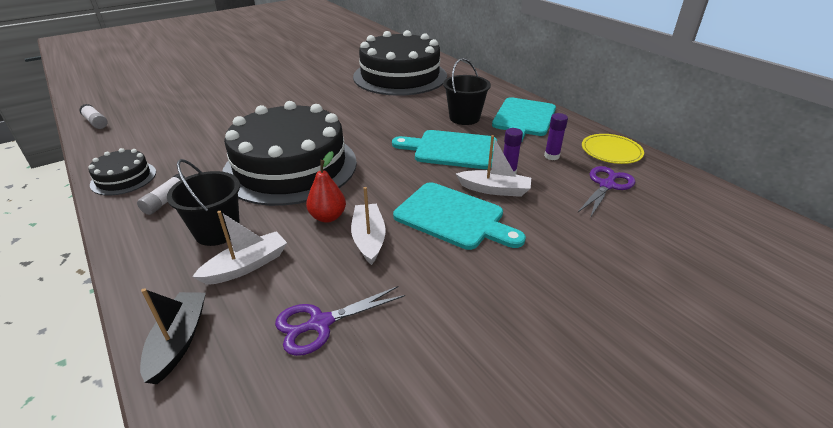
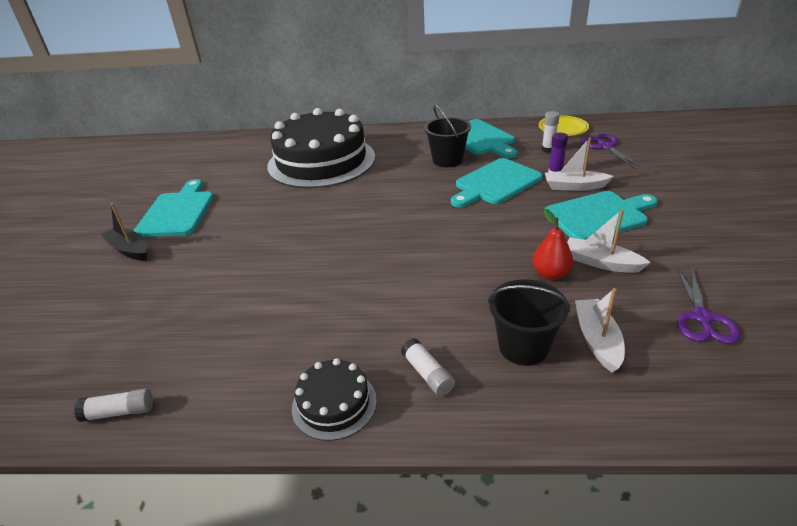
camera: 50 degrees left, 0 degrees up
black boat [140,288,206,384] -> black boat moved to [101,203,148,261]
black cake [222,101,357,206] -> none
white boat [456,135,531,197] -> white boat turned 135 degrees counterclockwise [545,137,614,191]
purple glue stick [544,113,568,160] -> white glue stick [542,111,560,153]
none -> turquoise cutting board [134,179,214,237]

